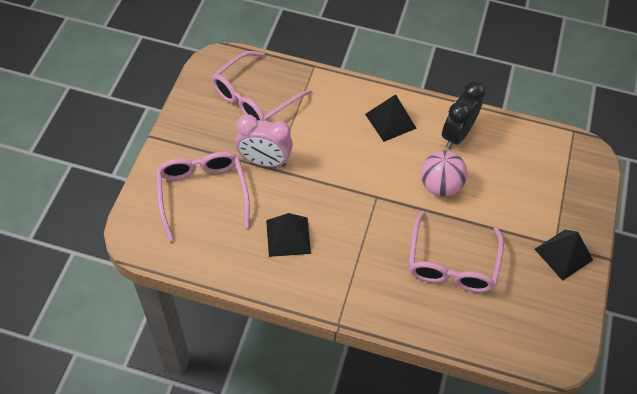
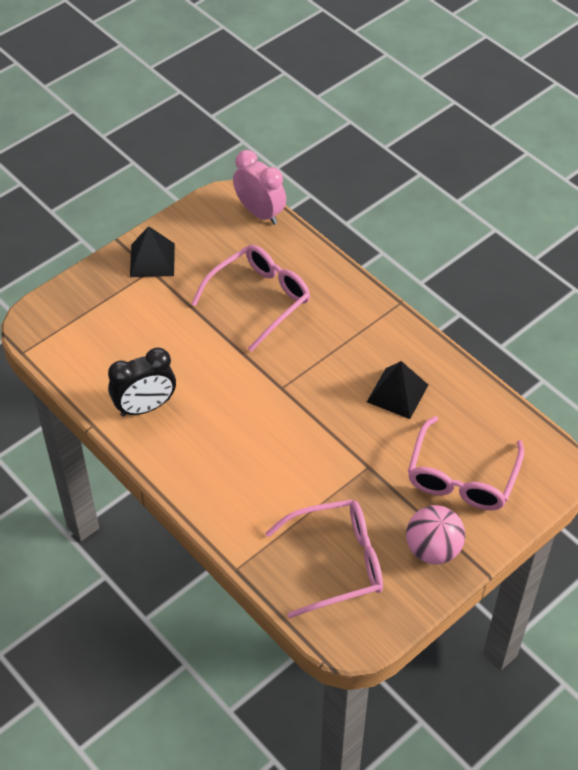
camera: 145 degrees left, 5 degrees down
pink clock [235,114,293,167] -> pink clock moved to [233,150,286,225]
black pyramid [365,94,417,142] -> none
pink ball [421,150,467,196] -> pink ball moved to [406,505,465,564]

